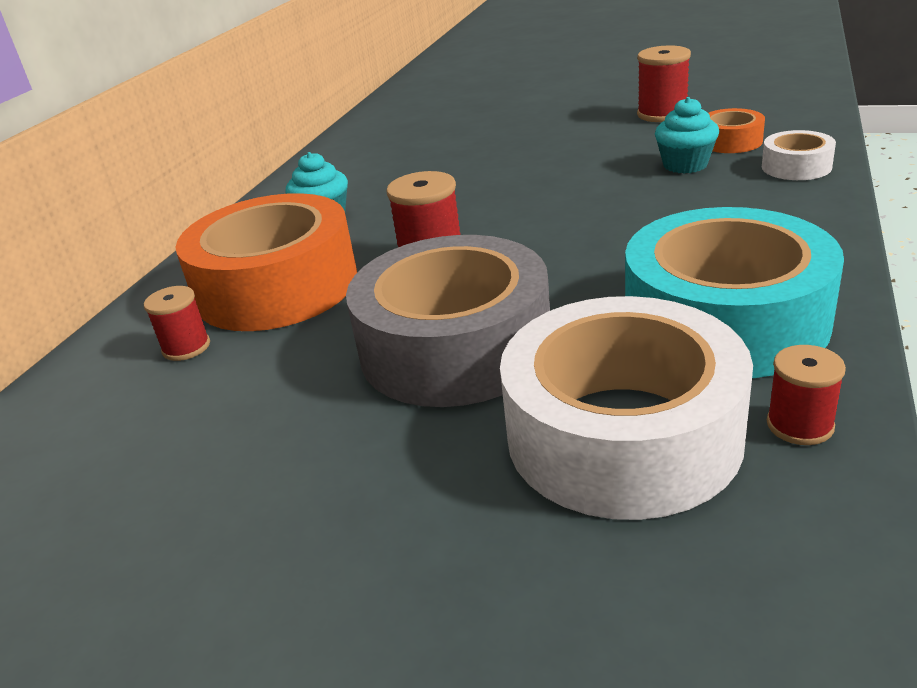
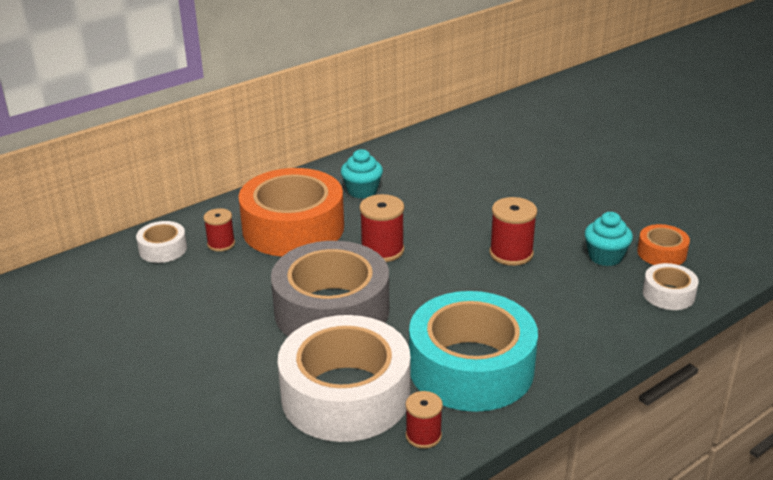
camera: 30 degrees right, 0 degrees up
red spool [637,45,691,122] -> red spool moved to [489,197,537,266]
none -> white tape [136,221,187,263]

